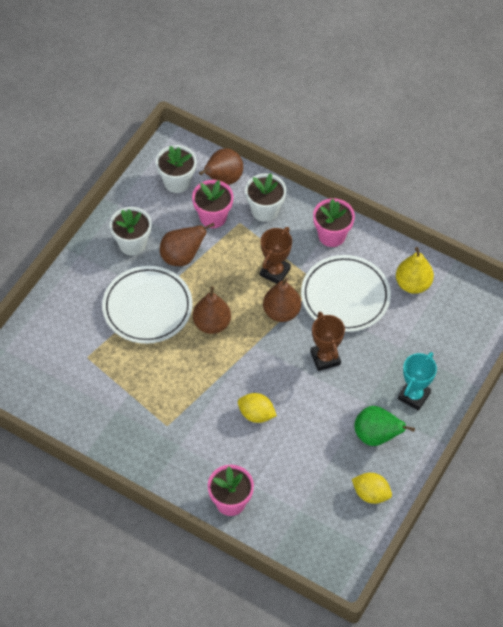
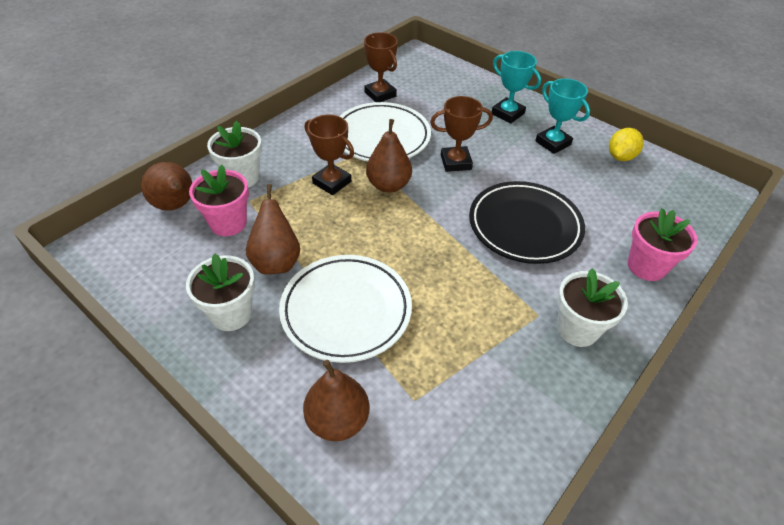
camera: 80 degrees left, 10 degrees down
white flower pot [156,145,196,193] -> white flower pot moved to [557,268,628,347]
brown pear [193,286,231,334] -> brown pear moved to [303,360,369,441]
yellow lemon [238,393,277,423] -> black plate [469,181,585,264]
pink flower pot [313,198,355,247] -> none
green pear [354,406,415,446] -> turquoise trophy [535,78,590,154]
yellow pear [396,247,434,294] -> brown trophy [364,32,398,102]

